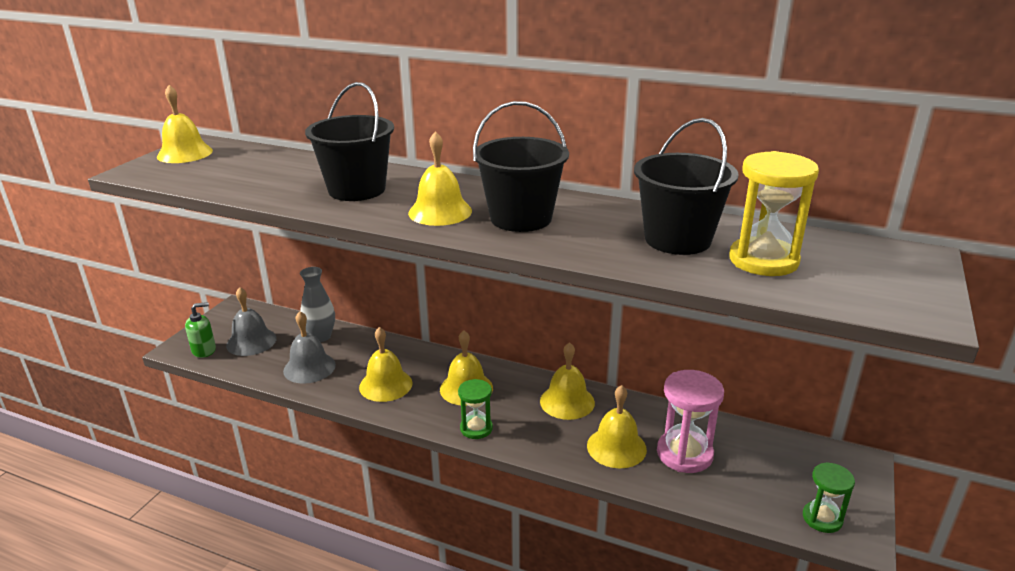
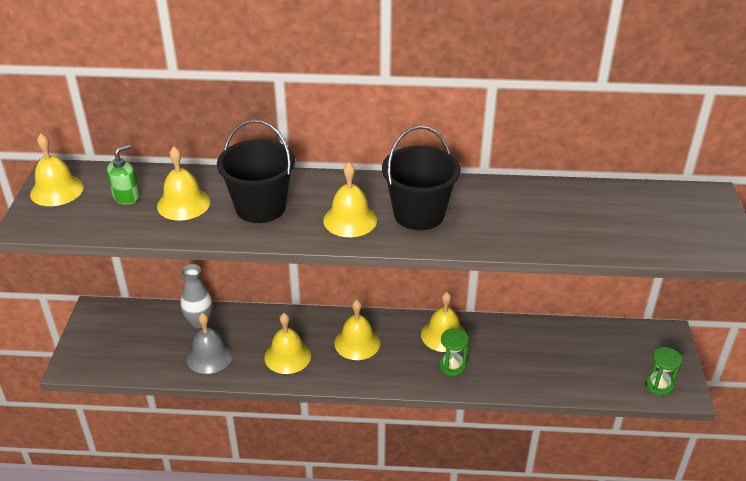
camera: 20 degrees left, 10 degrees up
green soap dispenser [185,302,216,358] -> green soap dispenser moved to [107,144,140,205]
grey bell [226,287,277,356] -> none
green hourglass [458,379,493,439] -> green hourglass moved to [439,328,469,376]
yellow bell [587,385,647,468] -> yellow bell moved to [157,146,210,220]
black bucket [634,118,739,255] -> none
pink hourglass [657,370,724,473] -> none
yellow hourglass [729,151,819,276] -> none

